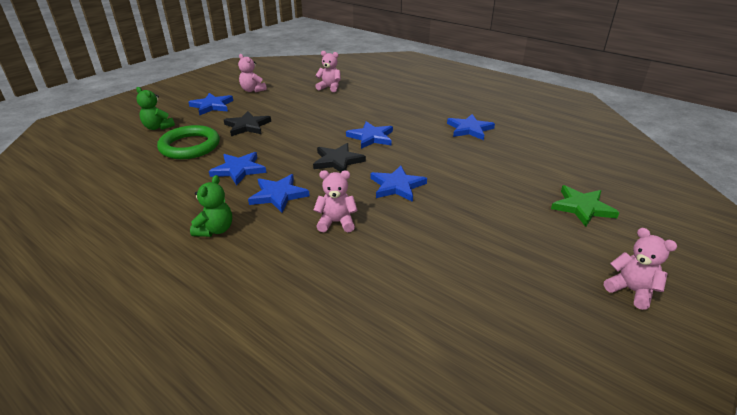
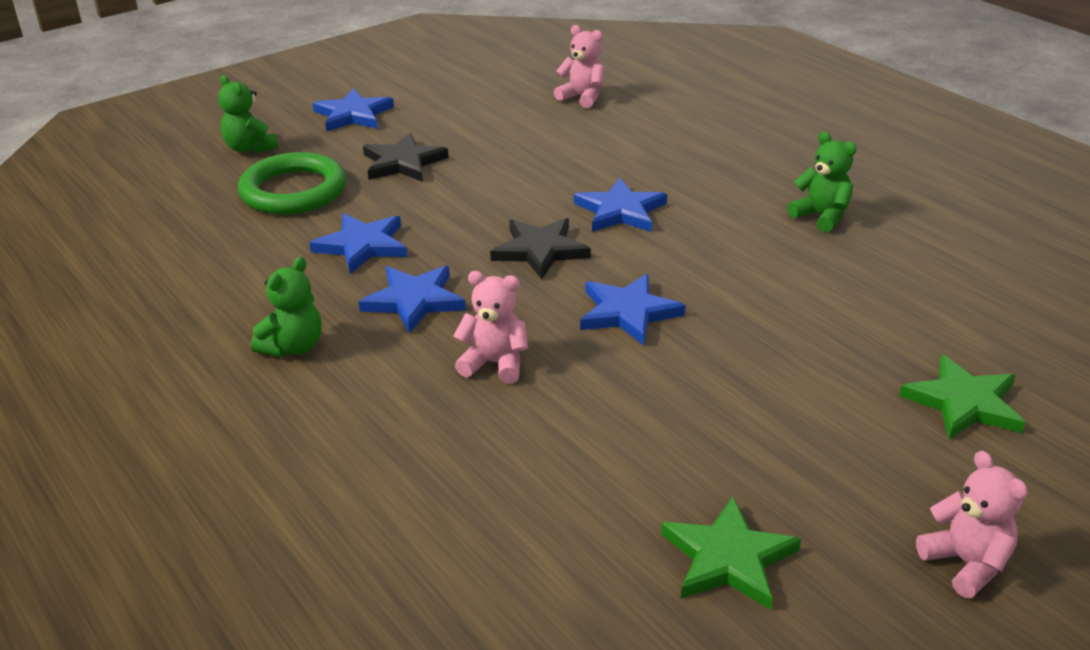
camera: 15 degrees right, 0 degrees up
pink teddy bear [238,54,267,92] -> none
blue star [447,114,495,140] -> green teddy bear [787,132,857,232]
none -> green star [661,497,801,610]

